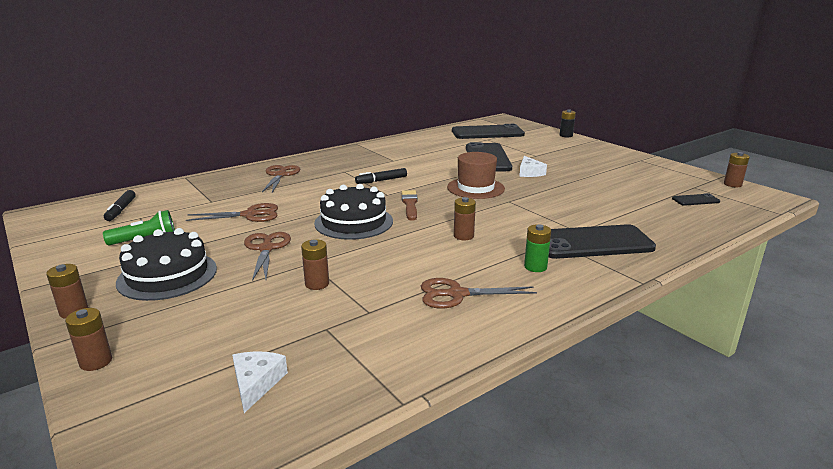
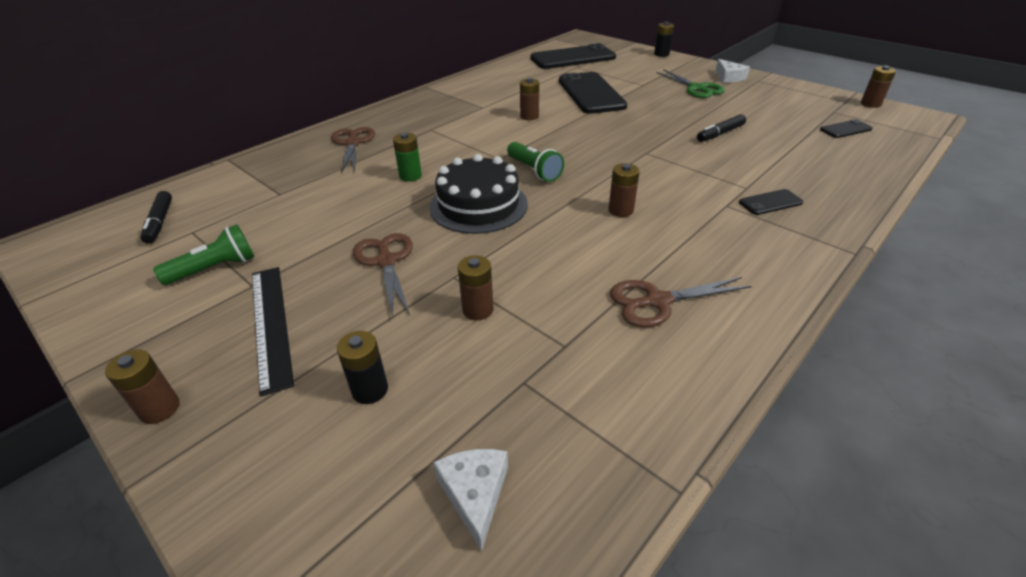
camera: 10 degrees left, 15 degrees up
brown battery [65,308,112,371] -> brown battery moved to [520,78,539,120]
black cake [116,228,217,301] -> black ruler [252,267,294,396]
brown scissors [186,203,278,222] -> none
black marker [355,168,407,184] -> black marker moved to [697,114,746,142]
brown brush [402,190,418,221] -> green flashlight [507,142,564,182]
brown hat [447,152,505,199] -> none
white cheese [519,156,547,177] -> white cheese moved to [715,59,750,83]
green battery [524,224,551,272] -> green battery moved to [393,133,422,182]
black phone [549,224,656,259] -> black phone [739,189,803,215], size x0.45
none -> black battery [337,331,388,404]
none -> green scissors [656,69,725,98]

